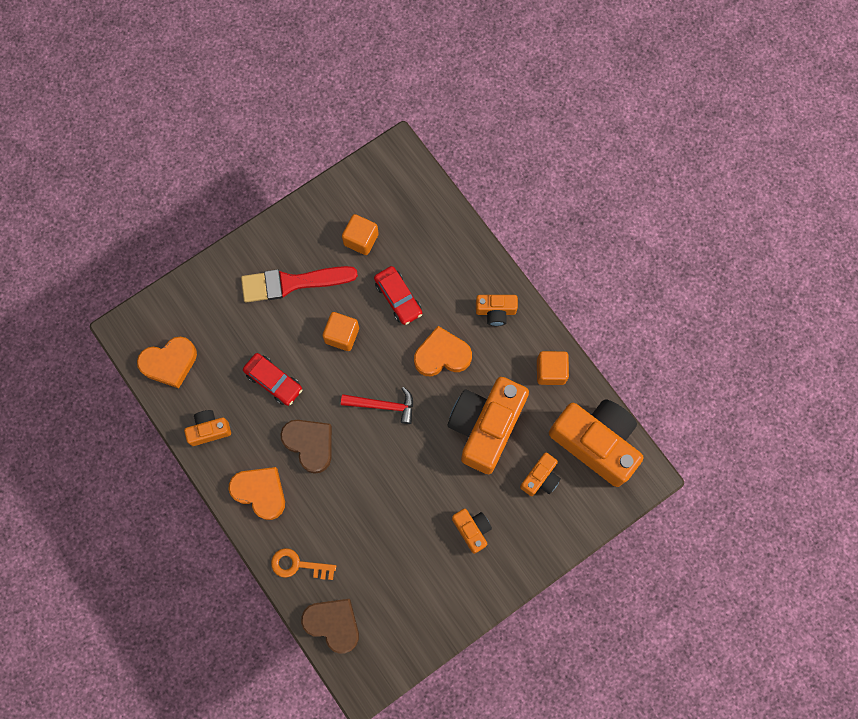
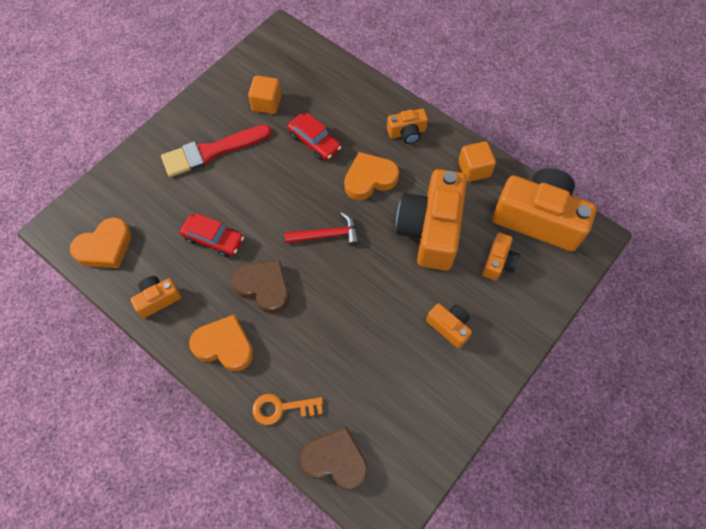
camera: 15 degrees left, 10 degrees down
orange cube [322,312,359,351] -> none

